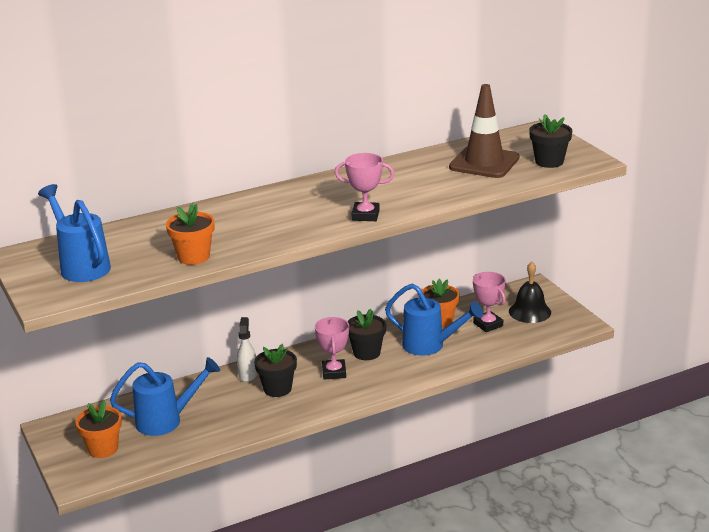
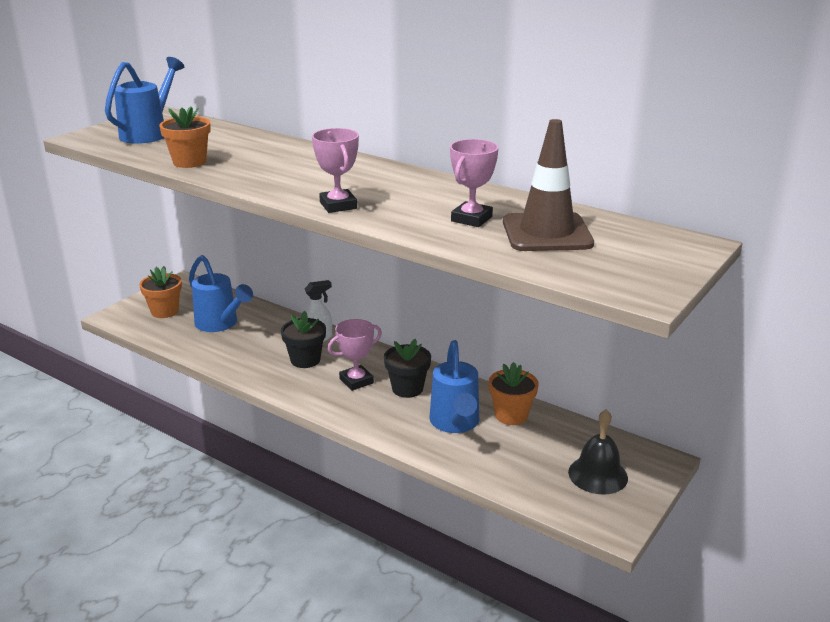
camera: 60 degrees right, 0 degrees up
pink trophy [473,272,506,332] -> pink trophy moved to [450,139,499,227]
black flower pot [529,114,572,168] -> none

